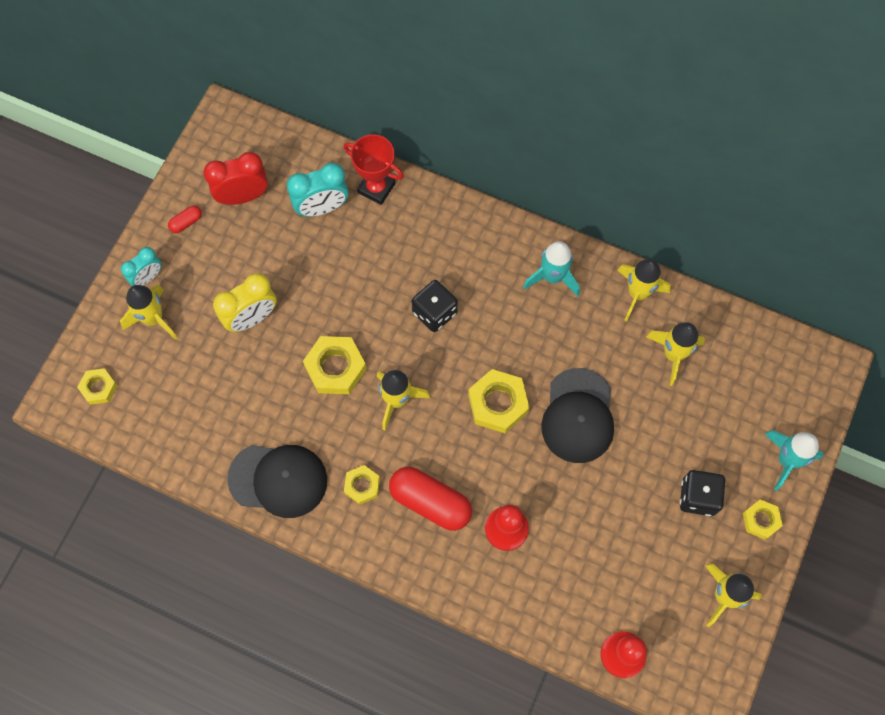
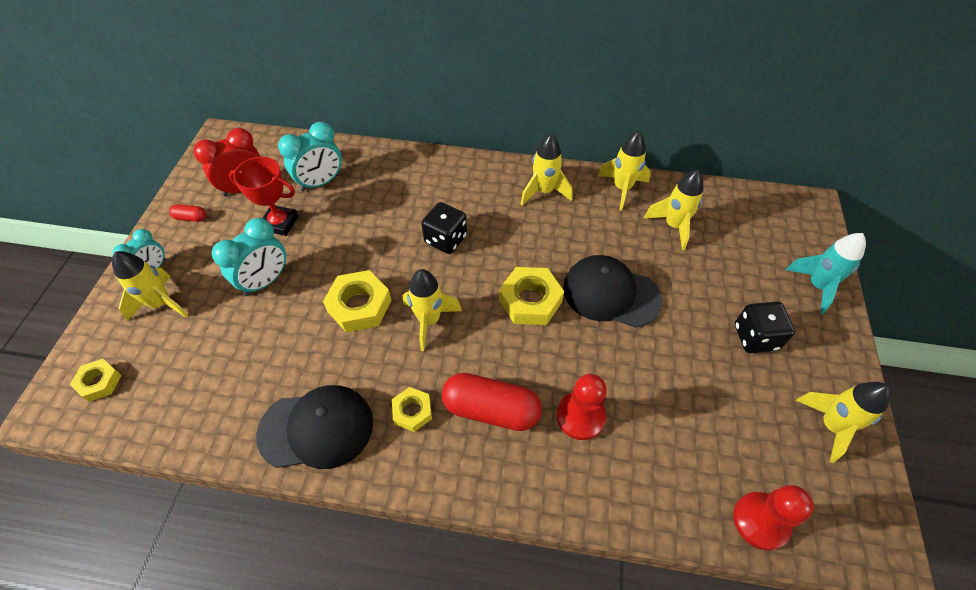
camera: 15 degrees left, 15 degrees down
red capsule [168,206,202,233] -> red capsule turned 60 degrees clockwise [169,204,206,222]
yellow clock [213,273,277,332] -> turquoise clock [212,218,286,296]
red trophy [344,134,404,205] -> red trophy moved to [229,157,298,236]
turquoise rocket [523,241,580,296] -> yellow rocket [521,134,572,205]
black cap [541,368,614,463] -> black cap turned 120 degrees clockwise [563,255,662,328]
yellow nut [743,500,783,539] -> none

